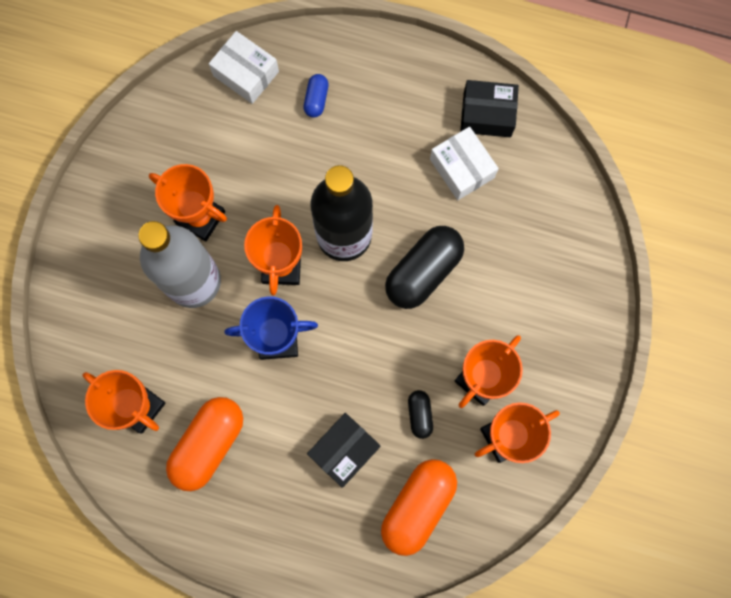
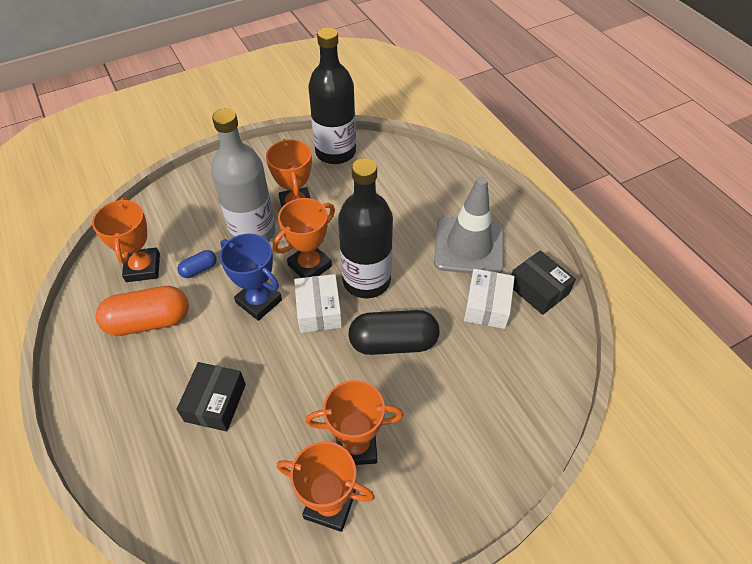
camera: 45 degrees right, 25 degrees down
white box [209,31,279,104] -> white box moved to [294,274,342,333]
blue capsule [303,74,329,118] -> blue capsule moved to [178,250,217,278]
black box [307,413,380,488] -> black box turned 75 degrees counterclockwise [176,362,246,432]
orange capsule [381,459,457,556] -> none
black capsule [408,390,433,439] -> none
none -> black bottle [308,27,356,164]
none -> grey traffic cone [434,177,504,274]

